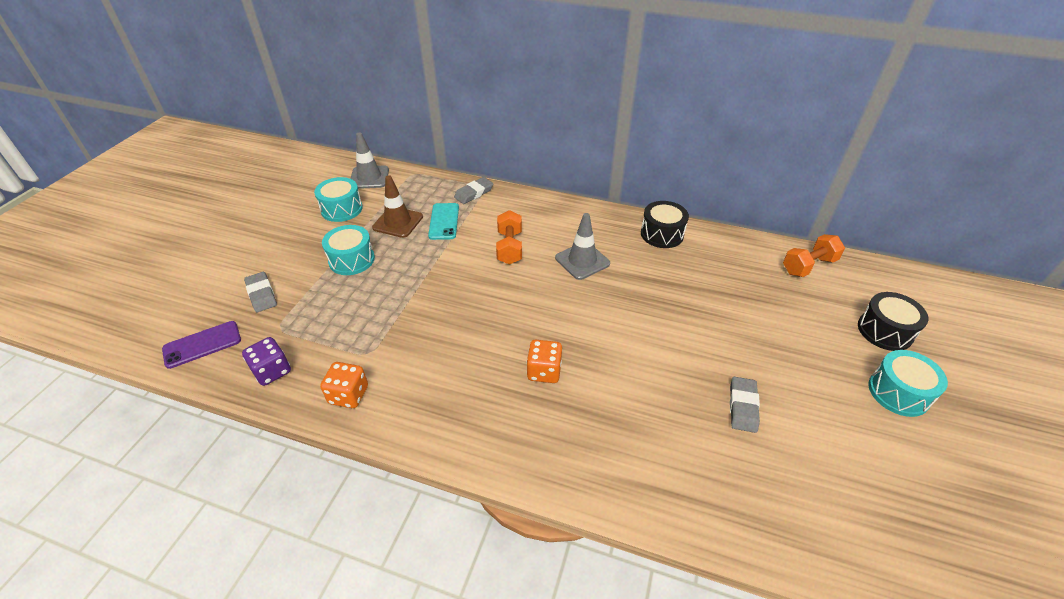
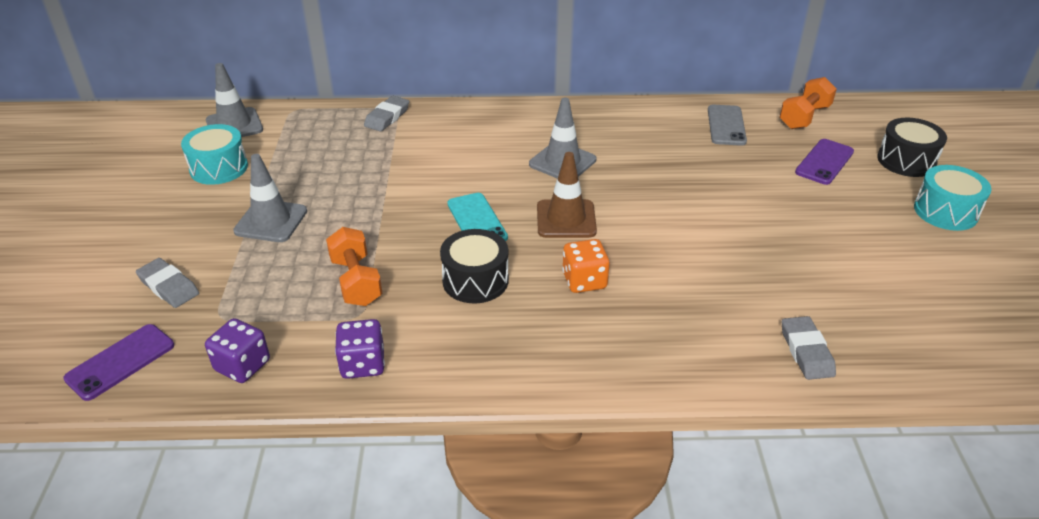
camera: 20 degrees left, 5 degrees down
orange dice [320,362,368,408] -> purple dice [335,319,385,379]
turquoise drum [322,225,375,275] -> grey traffic cone [233,154,307,242]
brown traffic cone [372,175,423,238] -> brown traffic cone moved to [537,152,597,238]
turquoise phone [428,203,459,240] -> turquoise phone moved to [447,193,508,241]
orange dumbbell [496,210,522,265] -> orange dumbbell moved to [326,227,382,306]
black drum [641,201,689,248] -> black drum moved to [440,229,509,303]
grey eraser [730,377,760,433] -> grey eraser moved to [782,316,836,380]
none -> grey phone [708,105,747,146]
none -> purple phone [795,139,854,185]

